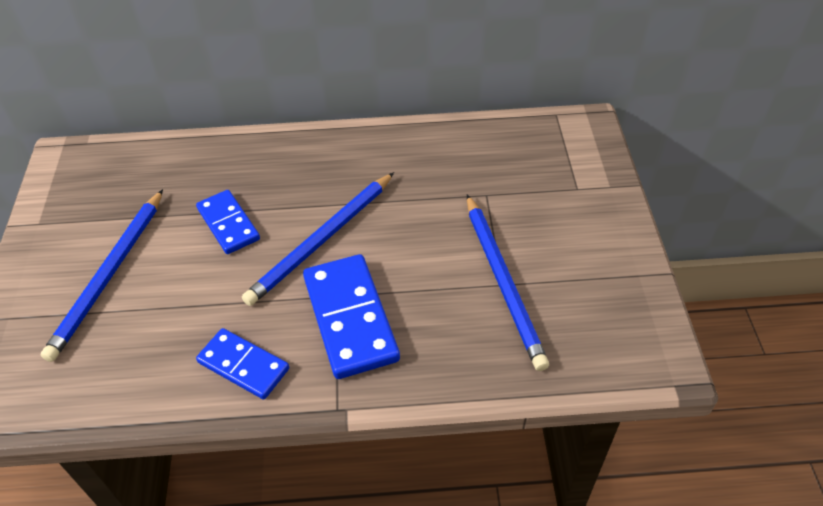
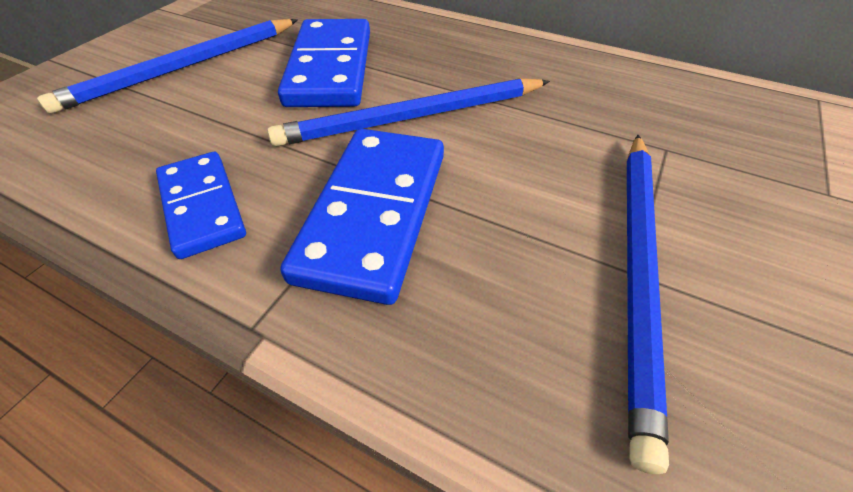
camera: 30 degrees right, 0 degrees up
blue domino [196,190,260,254] -> blue domino [278,19,370,107], size x1.59

